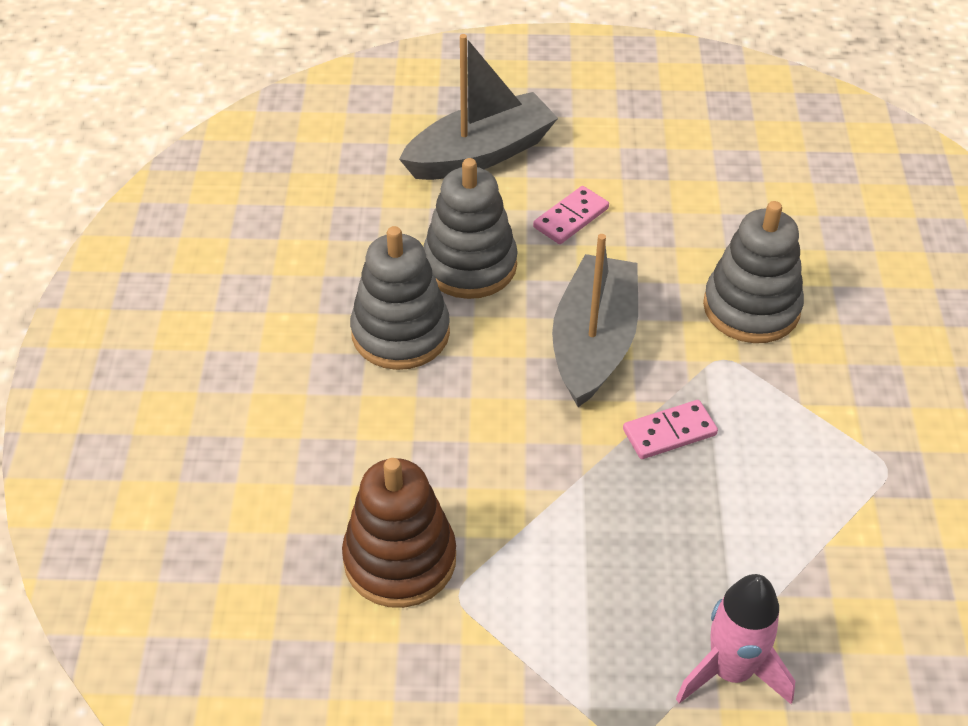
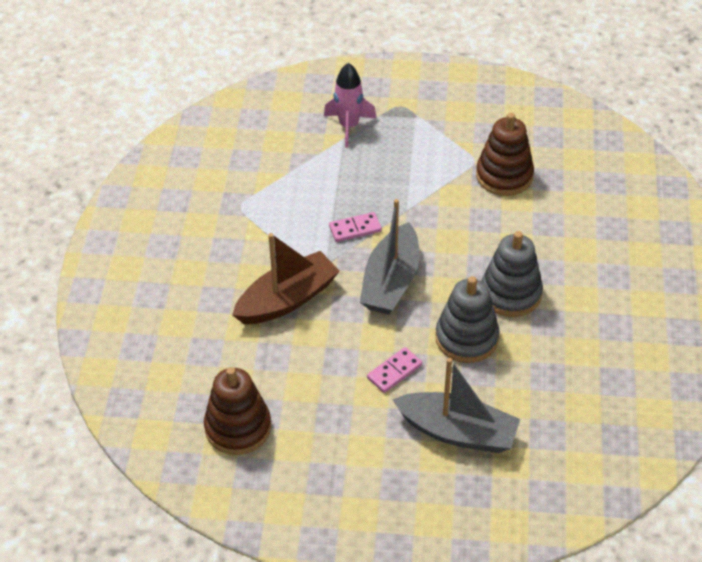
camera: 175 degrees left, 0 degrees up
grey boat [399,34,558,180] -> grey boat turned 135 degrees counterclockwise [392,358,520,453]
grey stacking toy [703,201,804,343] -> brown boat [232,233,340,324]
none -> brown stacking toy [204,367,271,455]

